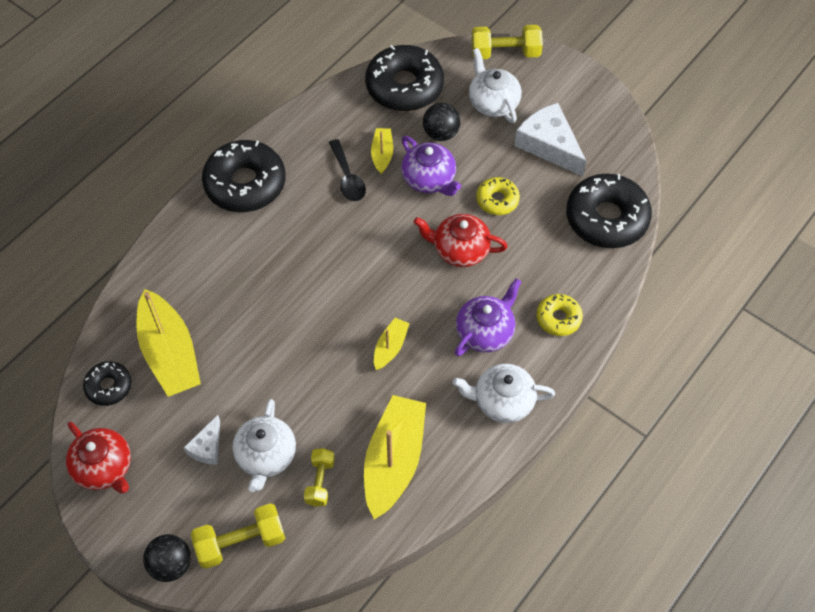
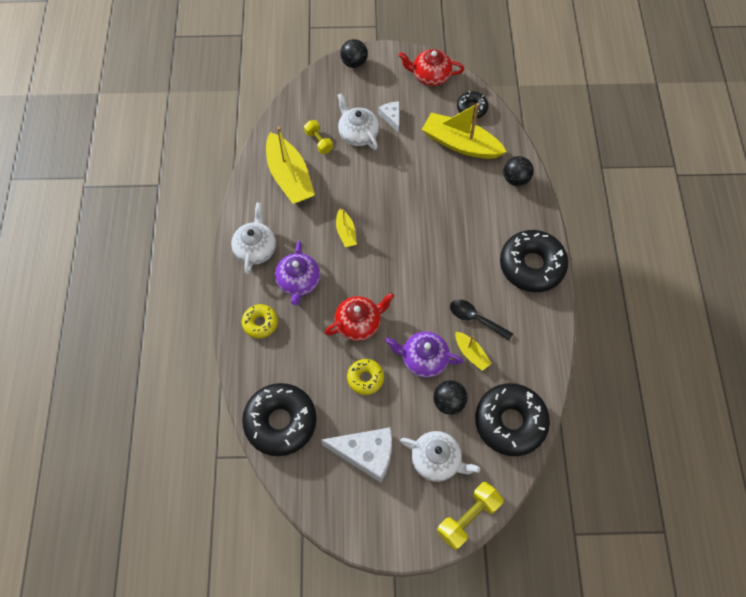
camera: 140 degrees right, 5 degrees up
yellow dumbbell [191,503,285,569] -> none
white teapot [453,364,555,423] -> white teapot turned 45 degrees counterclockwise [231,203,276,274]
none -> black ball [503,156,534,186]

